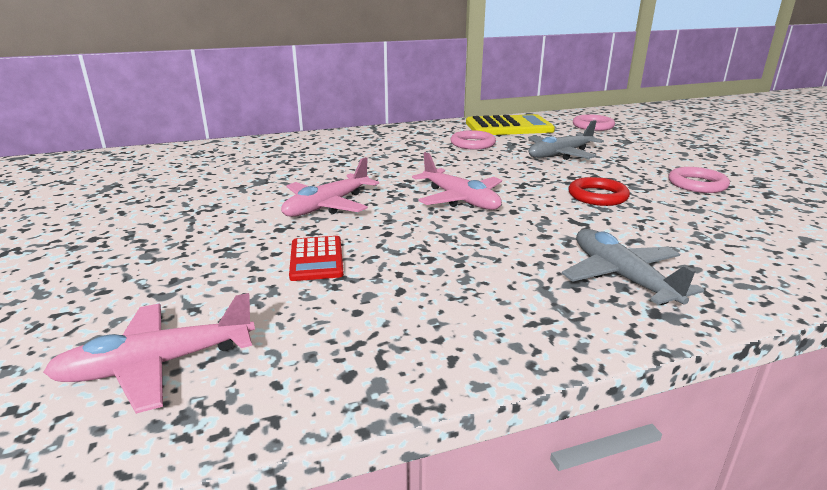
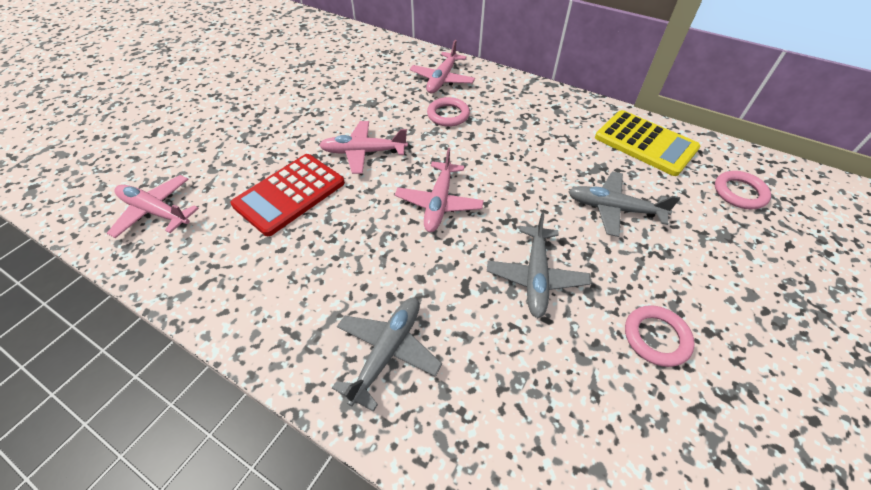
camera: 50 degrees right, 25 degrees up
red calculator [289,236,344,281] -> red calculator [230,154,345,236], size x1.79
pink ring [451,130,496,150] -> pink ring moved to [427,97,470,127]
red ring [569,177,630,206] -> grey plane [487,212,590,318]
none -> pink plane [410,40,475,93]

